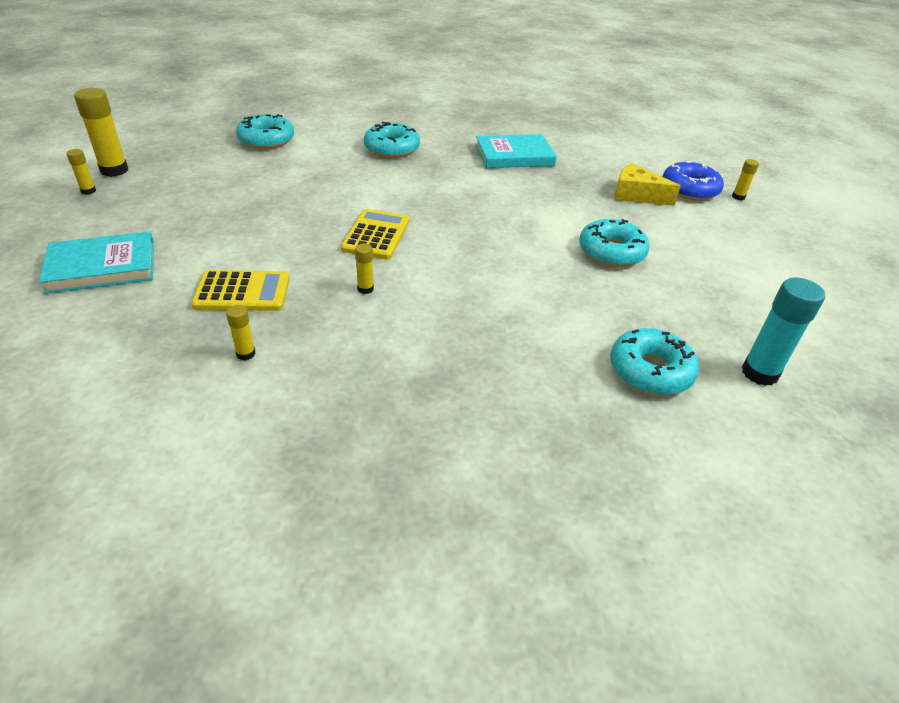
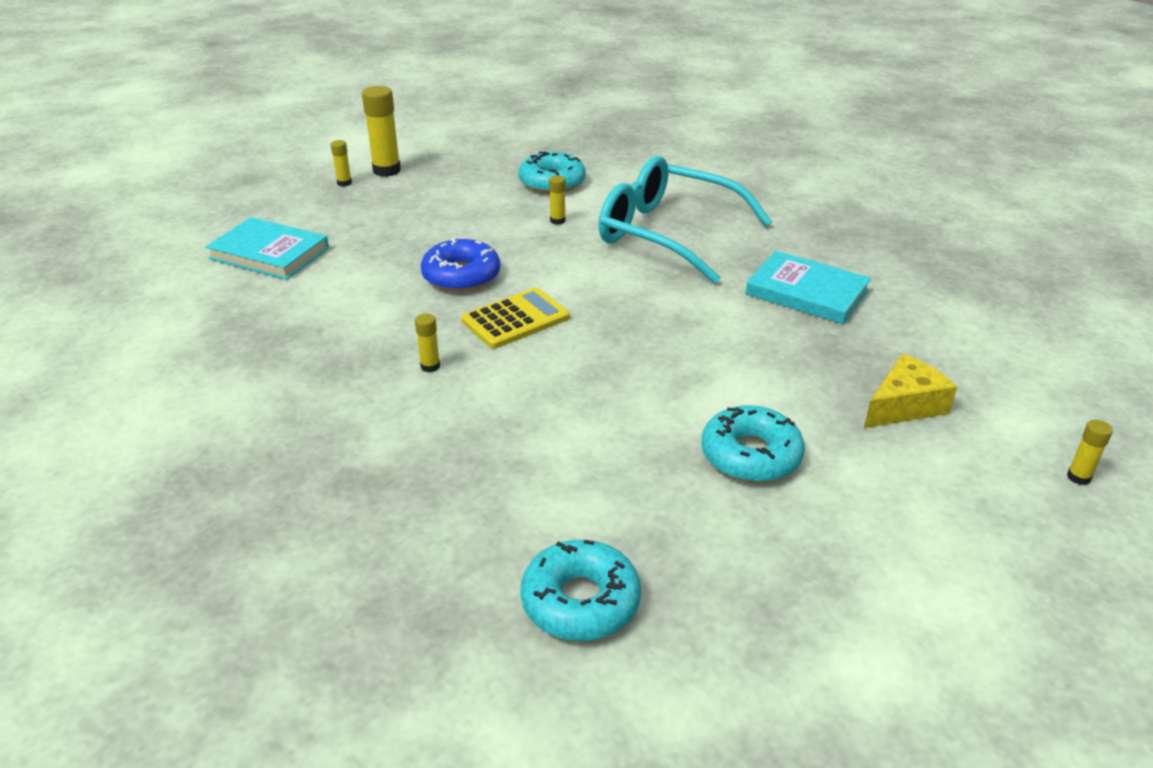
camera: 45 degrees right, 5 degrees down
yellow calculator [191,270,290,311] -> none
yellow glue stick [226,305,256,360] -> yellow glue stick moved to [549,175,566,225]
turquoise donut [364,122,420,158] -> turquoise glasses [599,156,772,284]
yellow cheese [615,163,681,206] -> yellow cheese turned 75 degrees clockwise [864,354,957,428]
blue donut [662,161,724,201] -> blue donut moved to [421,237,500,292]
turquoise glue stick [741,277,825,386] -> none

